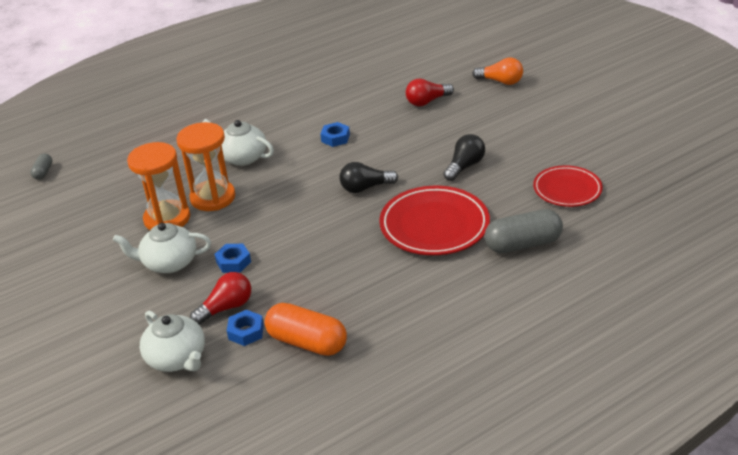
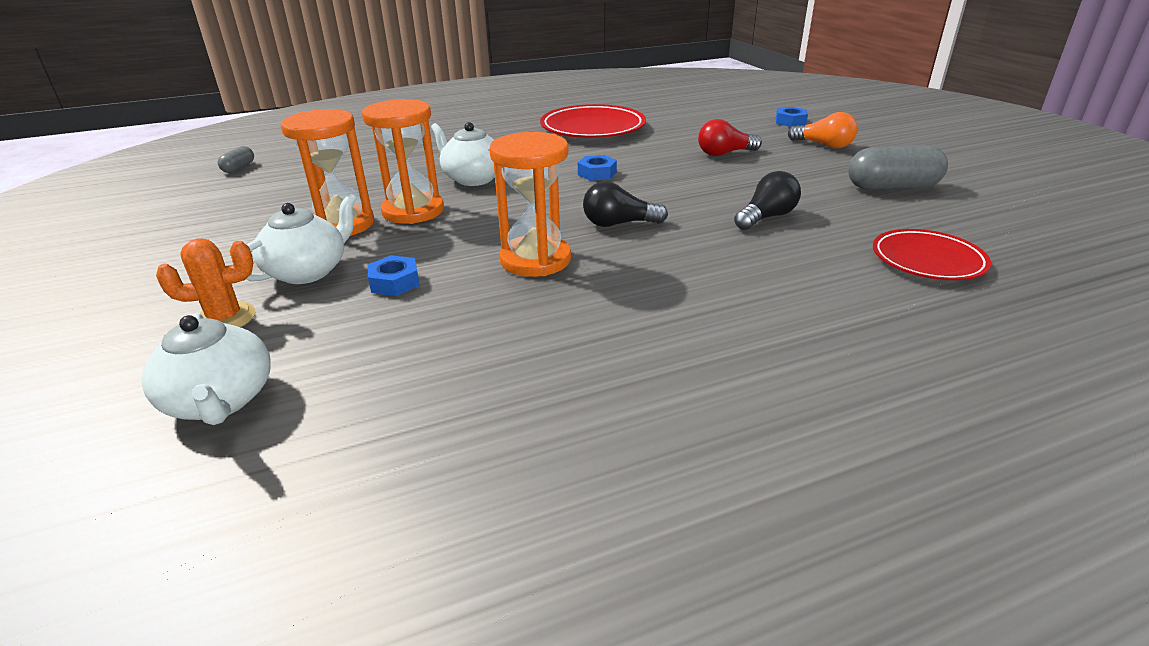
camera: 10 degrees right, 5 degrees down
white teapot [113,223,211,273] -> white teapot turned 120 degrees clockwise [246,193,357,284]
red light bulb [190,272,251,325] -> none
blue nut [227,310,264,346] -> blue nut moved to [776,107,808,127]
orange capsule [265,303,347,356] -> none
red plate [379,186,490,255] -> red plate moved to [540,104,646,138]
grey capsule [484,209,563,253] -> grey capsule moved to [848,145,948,190]
none -> orange cactus [156,239,256,327]
none -> orange hourglass [489,132,571,277]

